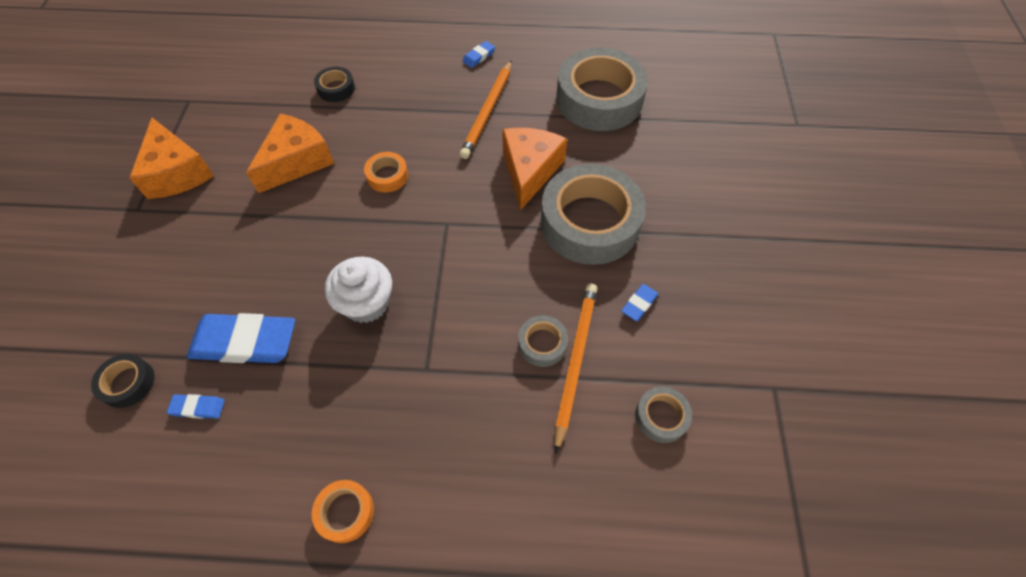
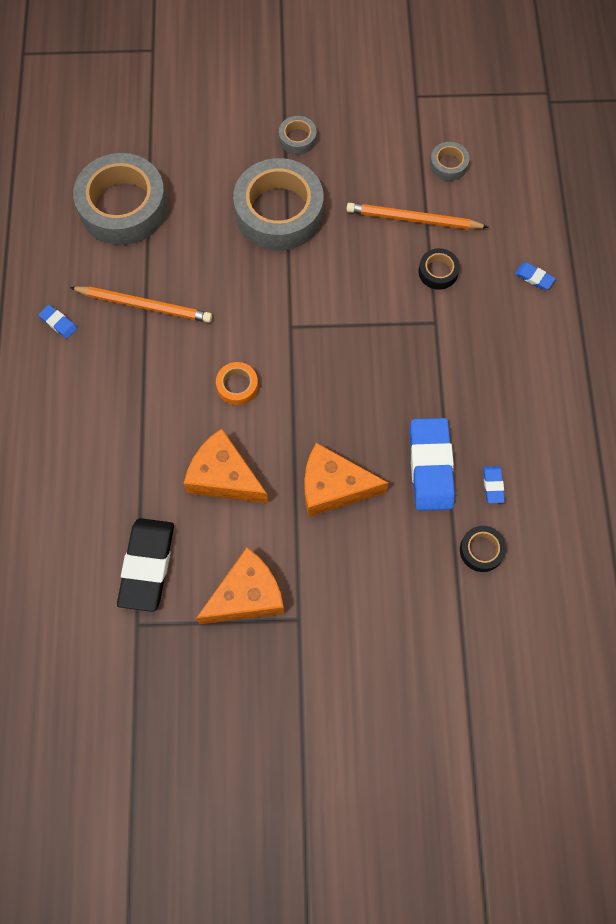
camera: 95 degrees left, 10 degrees up
orange tape [312,480,374,543] -> none
black tape [314,67,355,102] -> black tape moved to [418,248,460,290]
white cupcake [325,257,392,323] -> none
orange cheese [502,128,567,211] -> orange cheese moved to [304,443,388,517]
grey tape [518,315,568,367] -> grey tape moved to [279,116,317,155]
blue eraser [621,284,659,321] -> blue eraser moved to [515,263,556,290]
none -> black eraser [117,518,174,612]

